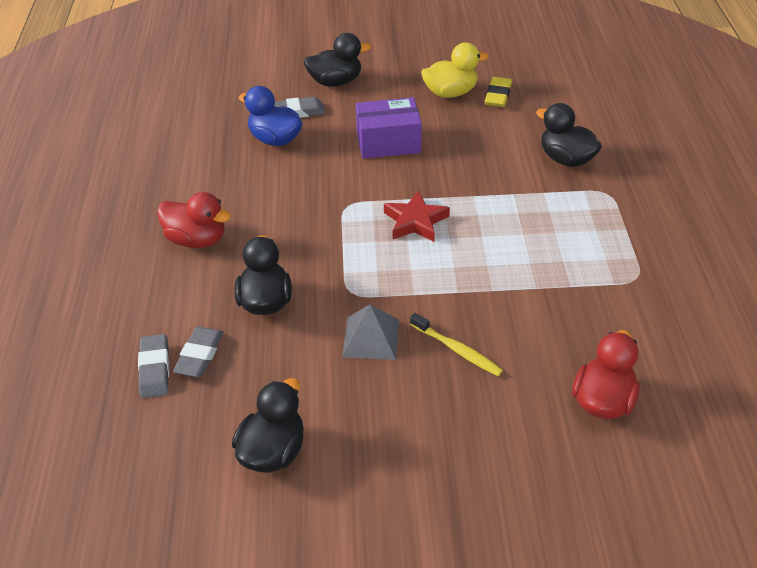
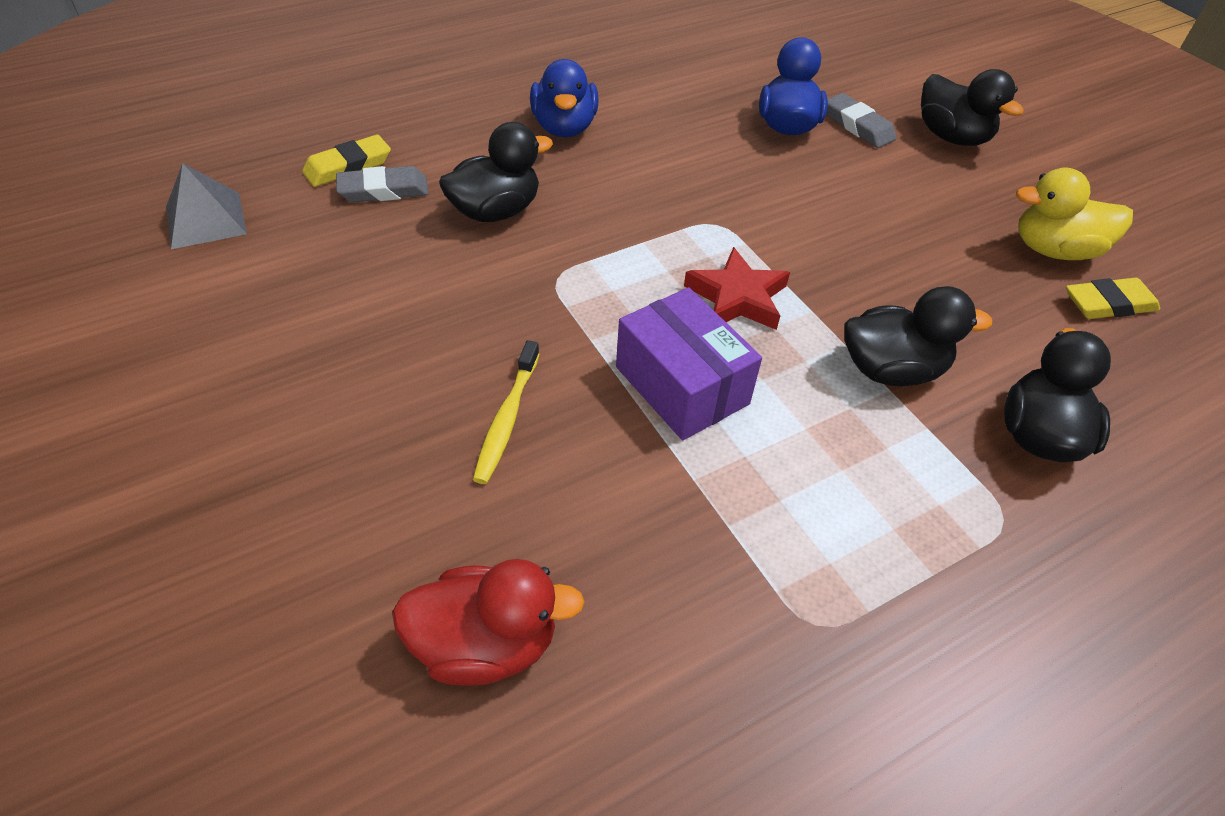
camera: 60 degrees right, 5 degrees up
grey eraser [138,334,169,398] -> yellow eraser [302,135,391,187]
red duck [157,192,231,248] -> blue duck [530,59,598,137]
black duck [232,378,304,472] -> black duck moved to [844,286,993,386]
grey pyramid [342,304,399,360] -> grey pyramid moved to [166,163,247,249]
purple box [356,97,422,159] -> purple box moved to [616,287,762,440]
yellow duck [421,42,489,98] -> yellow duck turned 135 degrees clockwise [1016,168,1133,260]

